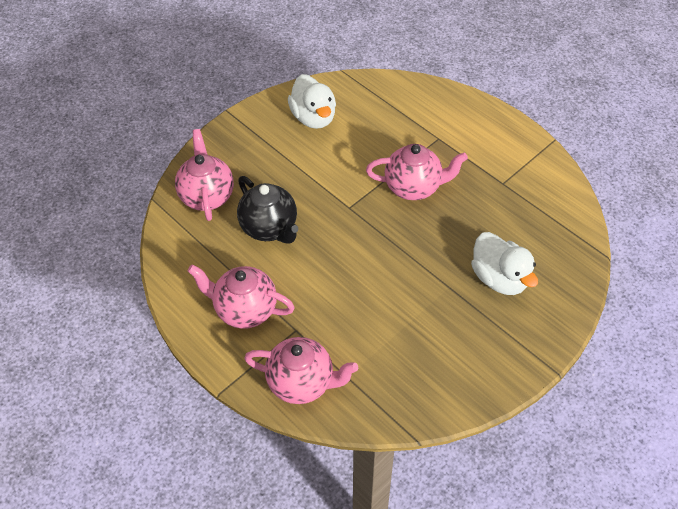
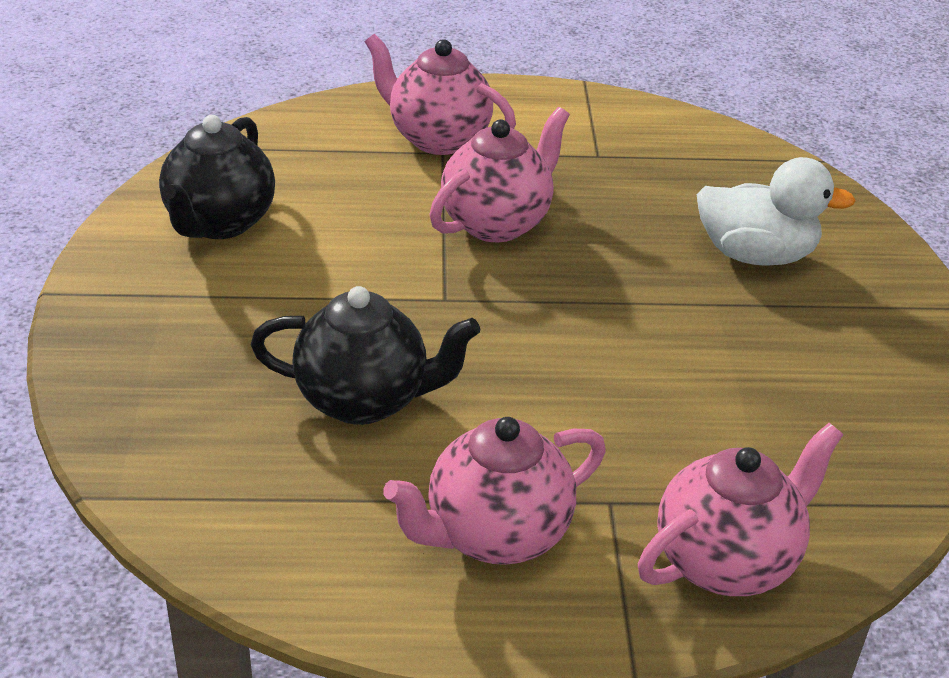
camera: 50 degrees left, 15 degrees down
pink teapot [175,129,234,221] -> pink teapot moved to [365,34,516,155]
white duck [288,74,336,129] -> black teapot [159,115,275,239]

